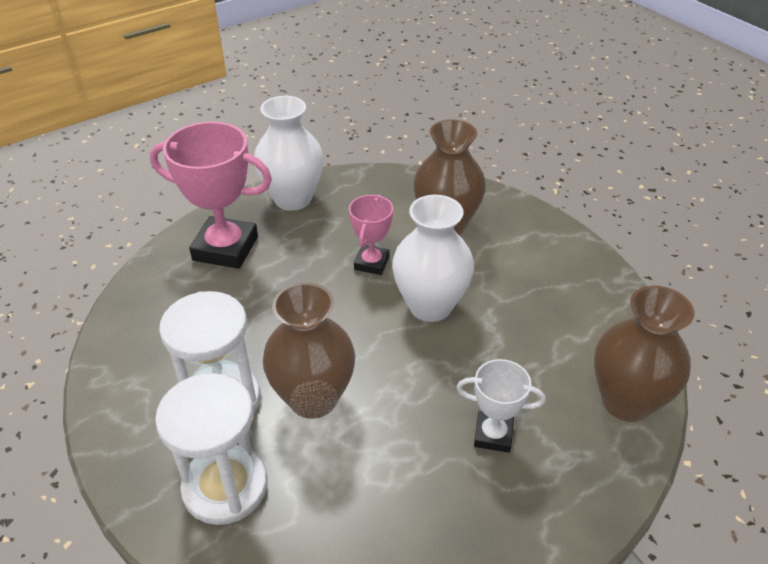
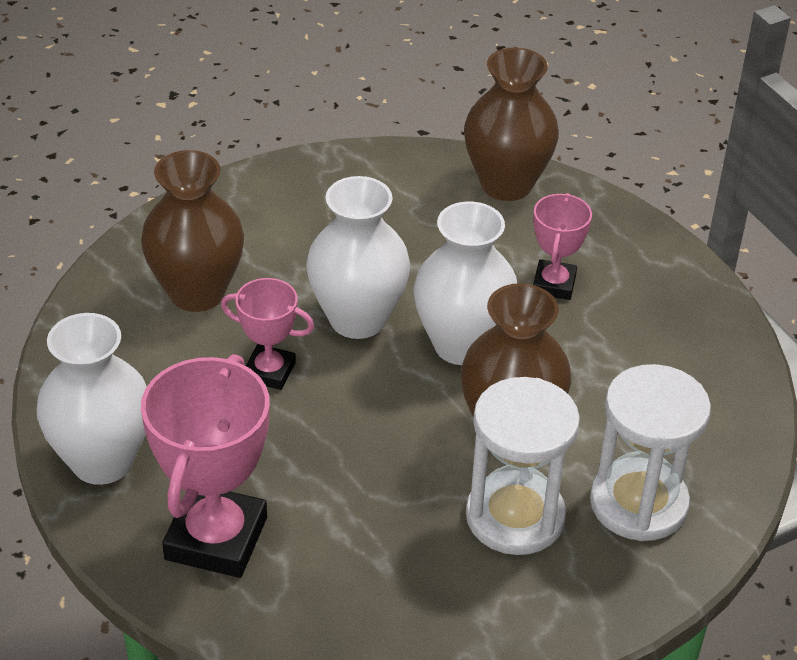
camera: 90 degrees left, 0 degrees up
white trophy [457,359,546,453] -> pink trophy [533,193,592,300]
none -> white vase [414,201,517,365]

